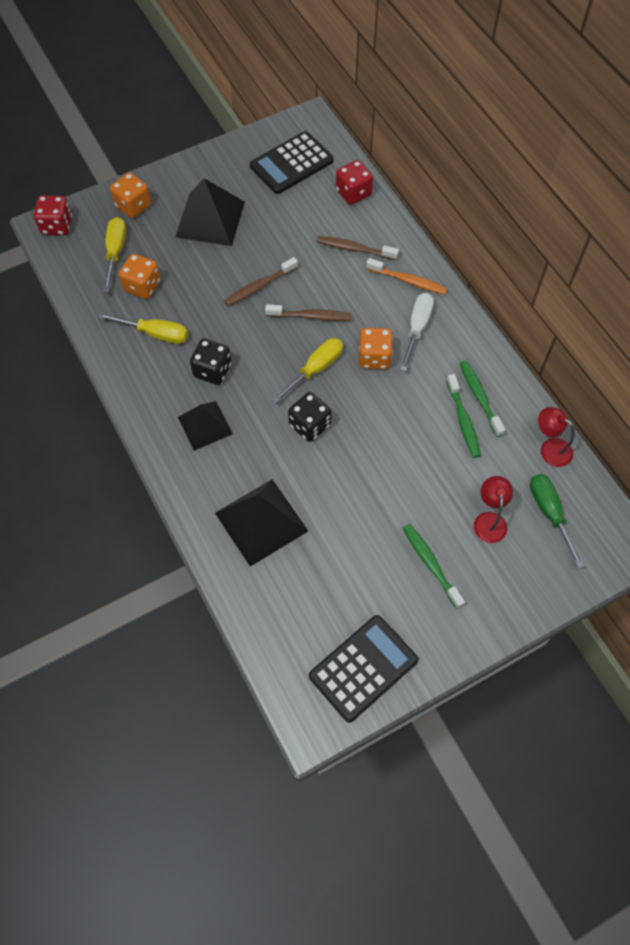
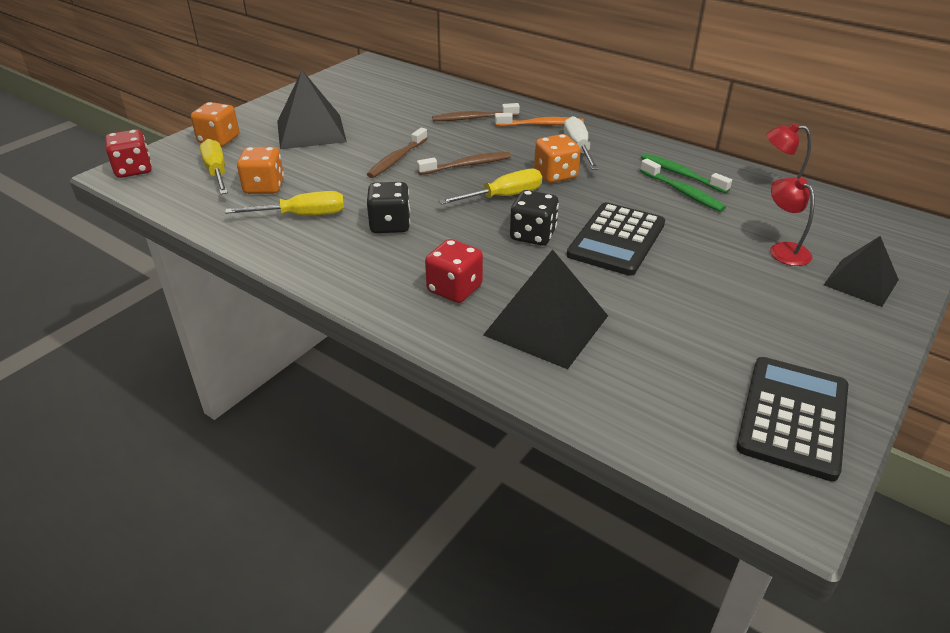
camera: 25 degrees left, 25 degrees down
black pyramid [178,401,233,451] -> black pyramid moved to [824,236,899,307]
black calculator [250,131,334,194] -> black calculator moved to [567,202,665,276]
yellow screwdriver [272,338,343,404] -> yellow screwdriver turned 45 degrees clockwise [438,169,542,205]
red dice [336,160,373,205] -> red dice moved to [425,239,483,303]
green toothbrush [403,524,465,609] -> none
green screwdriver [530,474,584,568] -> none

